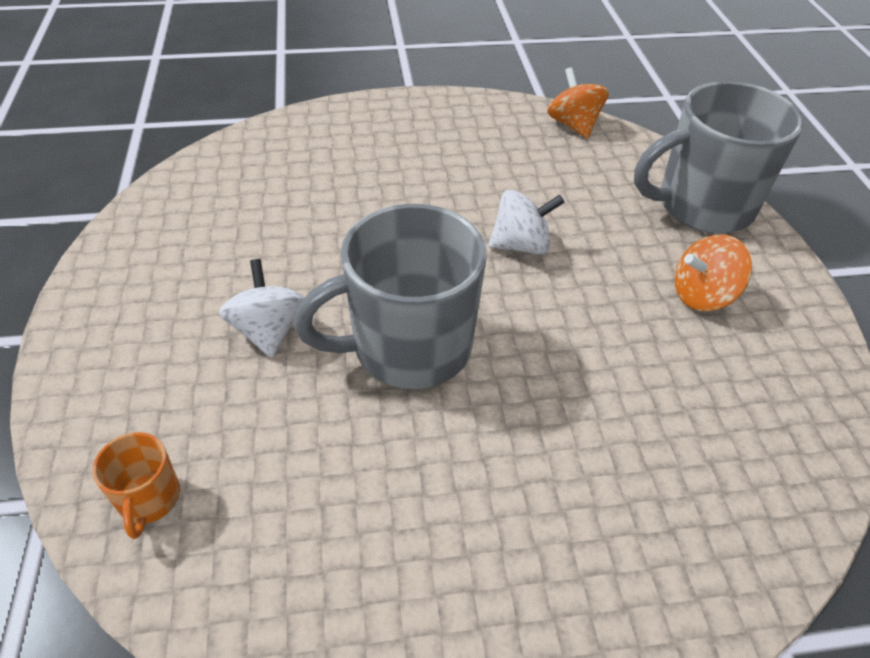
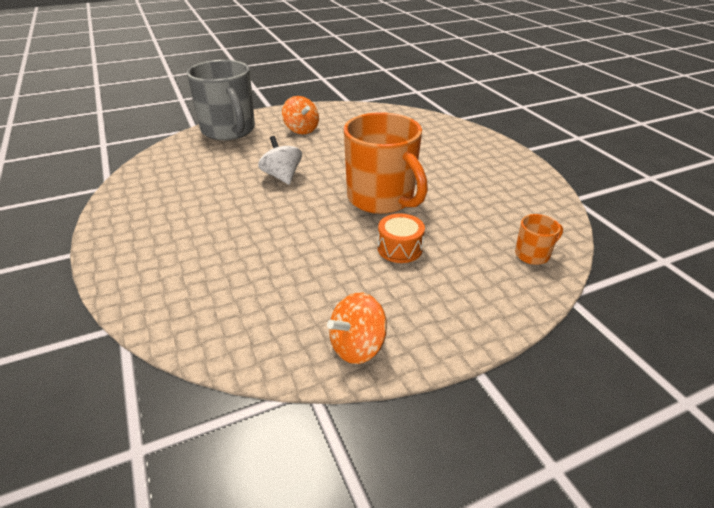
camera: 105 degrees left, 10 degrees down
white spinning top [219,259,305,358] -> orange drum [377,213,425,263]
grey mug [294,204,487,389] -> orange mug [344,112,428,214]
orange spinning top [547,67,609,139] -> orange spinning top moved to [327,292,387,364]

